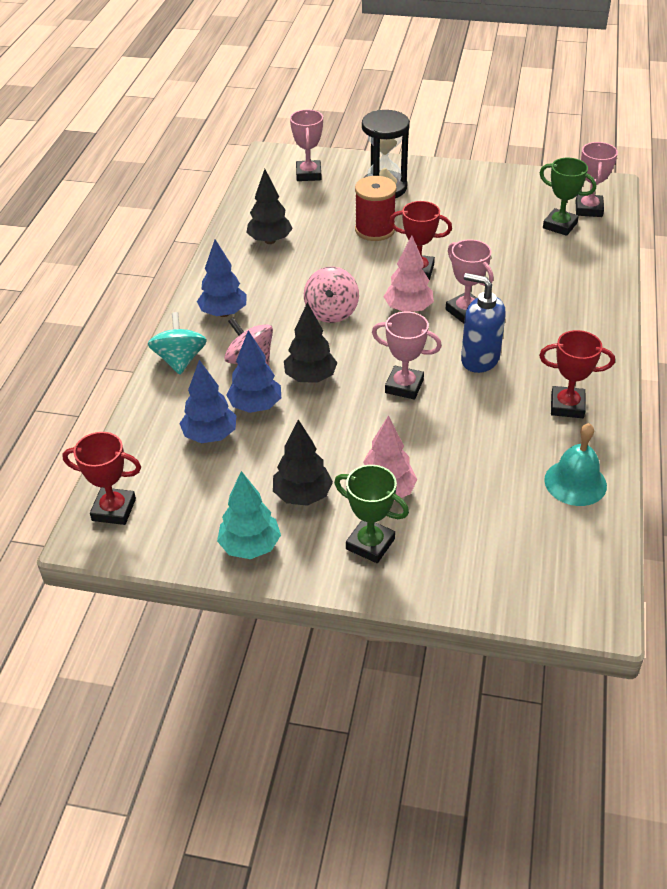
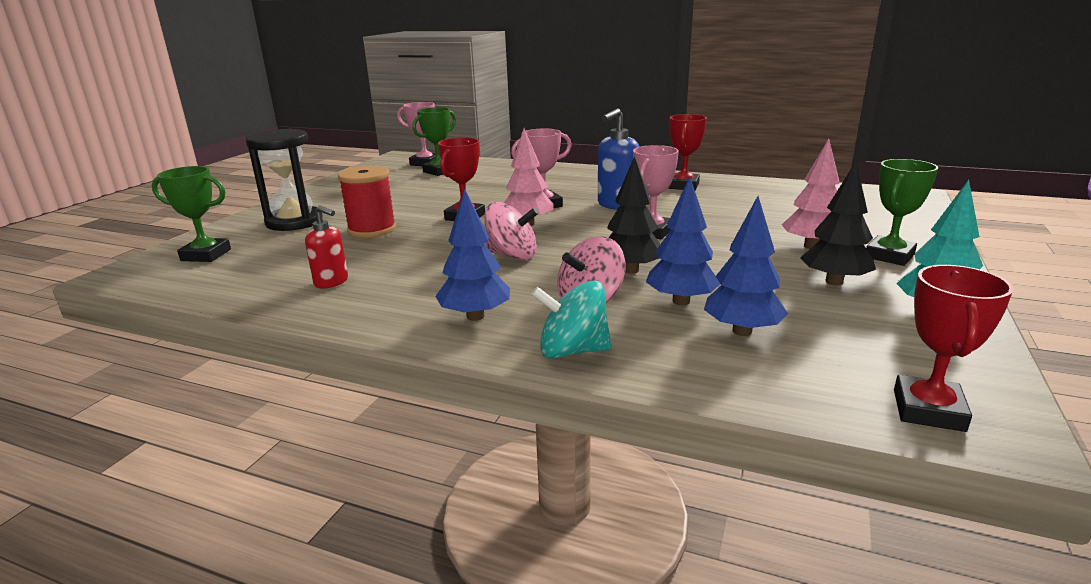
camera: 80 degrees left, 20 degrees down
black tree [246,169,293,244] -> red soap dispenser [305,206,348,288]
pink trophy [290,110,323,181] -> green trophy [152,166,231,262]
turquoise bell [544,423,607,506] -> none

